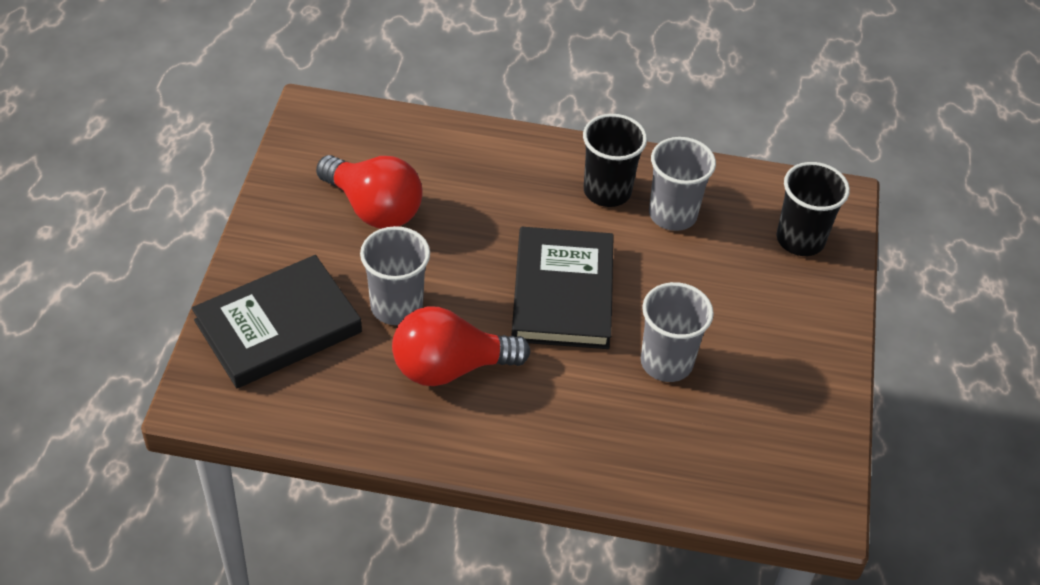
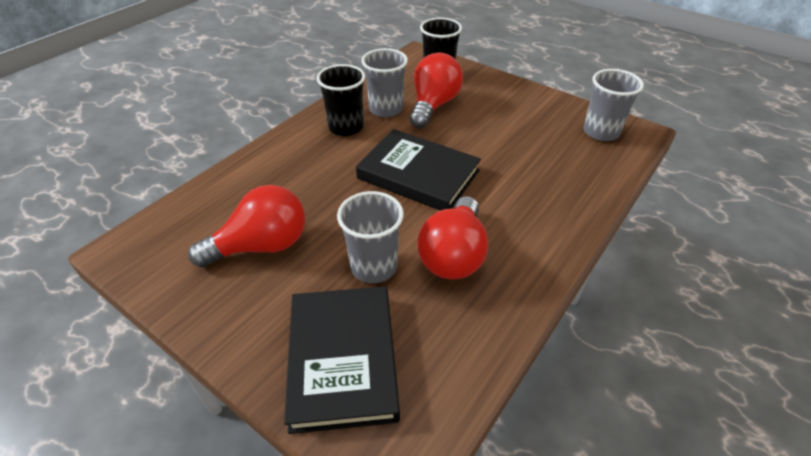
camera: 60 degrees left, 5 degrees down
grey cup [641,282,714,382] -> grey cup moved to [584,69,644,141]
none -> red light bulb [409,53,463,128]

